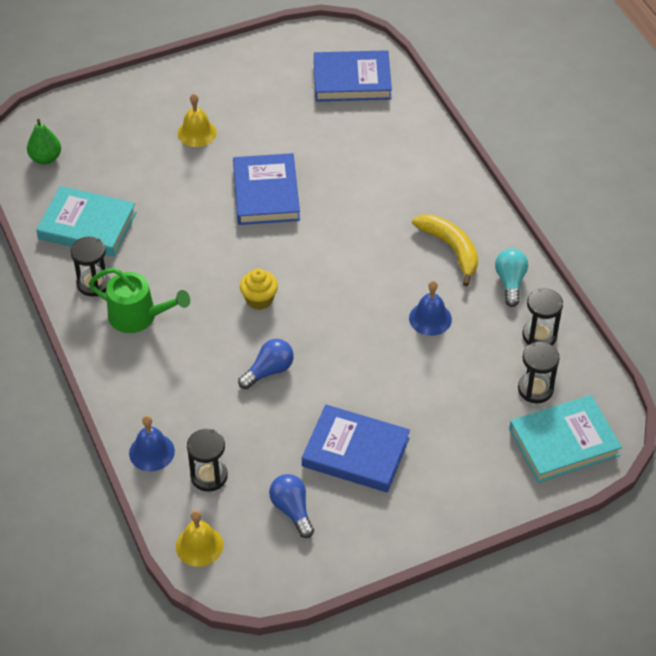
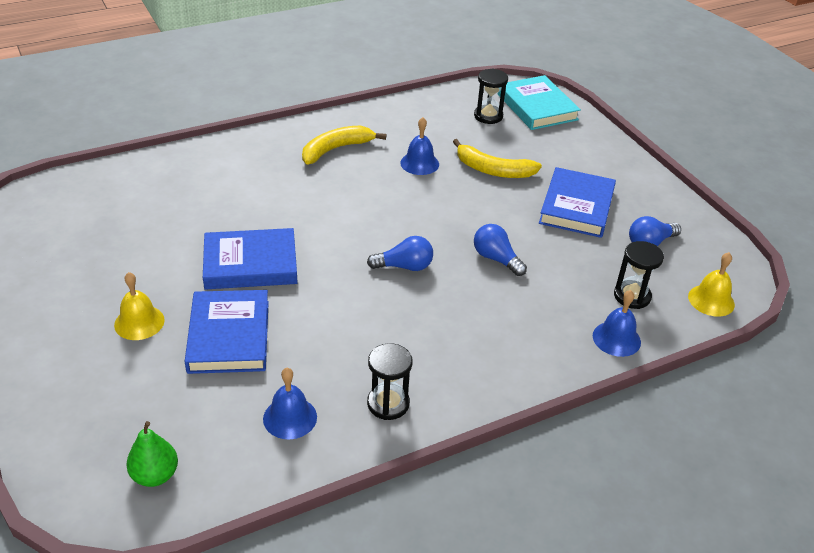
camera: 95 degrees left, 10 degrees down
turquoise book [36,186,136,257] -> blue bell [263,368,317,439]
green watering can [89,268,190,333] -> none
yellow cupcake [240,268,278,310] -> blue light bulb [367,236,433,271]
blue book [314,50,392,102] -> blue book moved to [185,290,269,374]
turquoise light bulb [495,248,528,307] -> none
black hourglass [522,288,563,345] -> none
none -> yellow banana [453,139,542,178]

